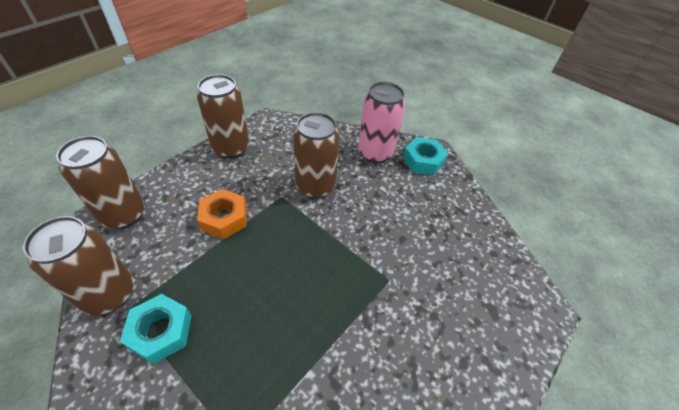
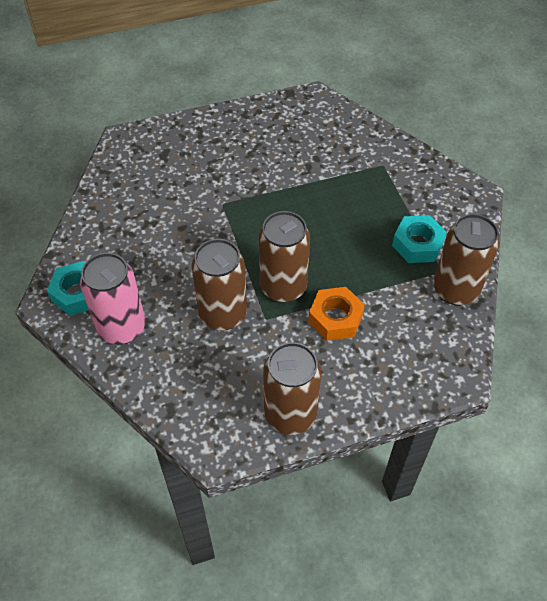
camera: 145 degrees left, 5 degrees up
brown can [56,136,144,229] -> brown can moved to [259,211,310,303]

